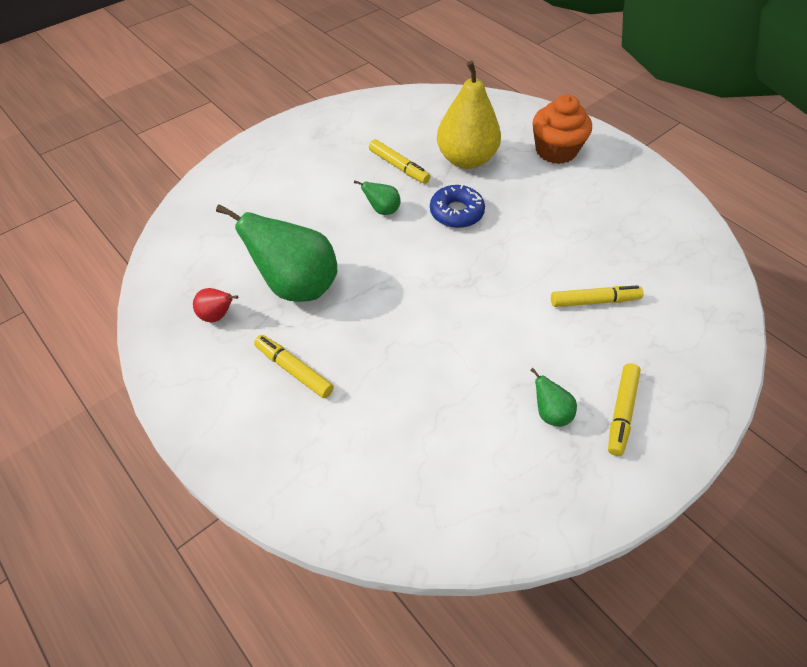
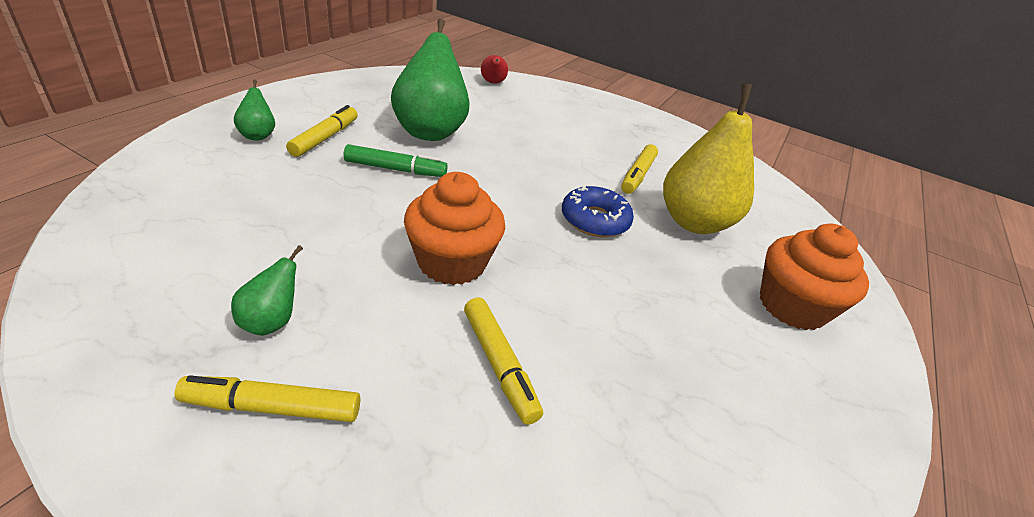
camera: 65 degrees right, 15 degrees down
red pear [193,288,238,322] -> red pear moved to [481,55,508,84]
green pear [354,180,401,215] -> green pear moved to [234,79,275,140]
none -> green marker [344,144,448,177]
none -> orange cupcake [404,172,505,285]

